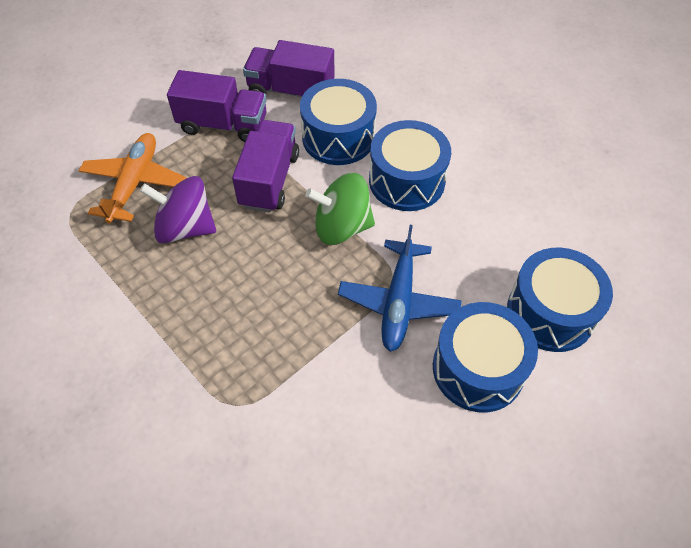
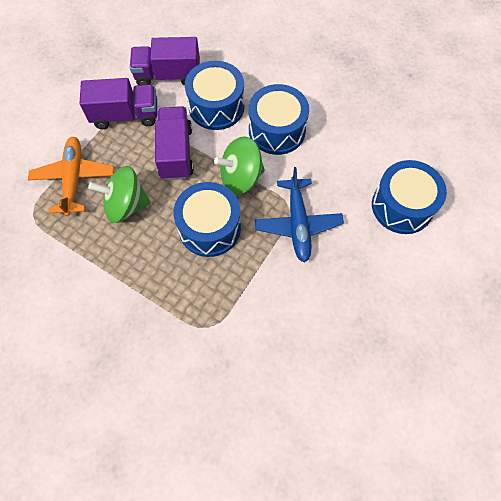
camera: 15 degrees left, 10 degrees up
purple spinning top [140,176,216,244] -> green spinning top [88,166,151,223]
blue drum [433,302,538,413] -> blue drum moved to [173,182,241,257]

